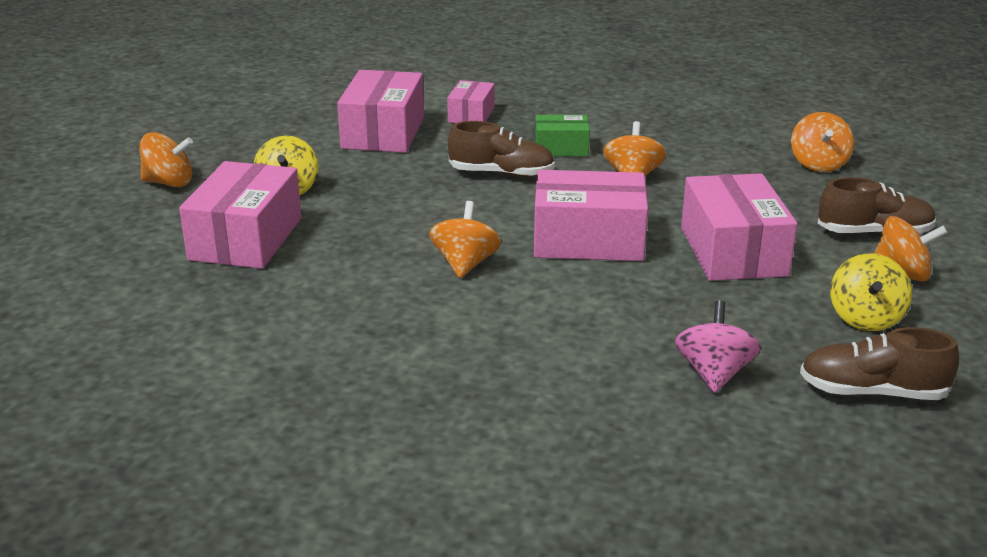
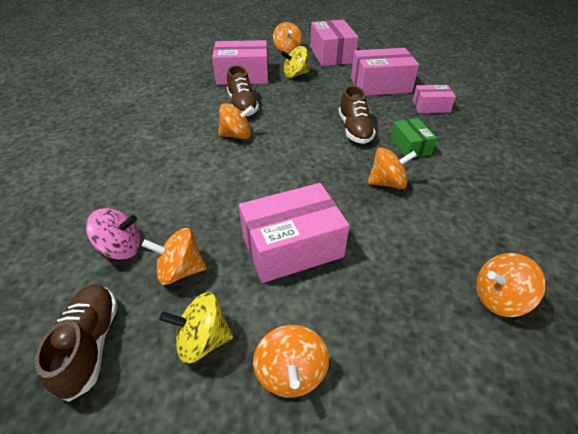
camera: 75 degrees right, 15 degrees up
pink box [534,170,648,261] -> pink box moved to [310,20,359,66]
brown shoe [818,177,936,234] -> brown shoe moved to [227,65,259,116]
none -> orange spinning top [142,228,207,285]

